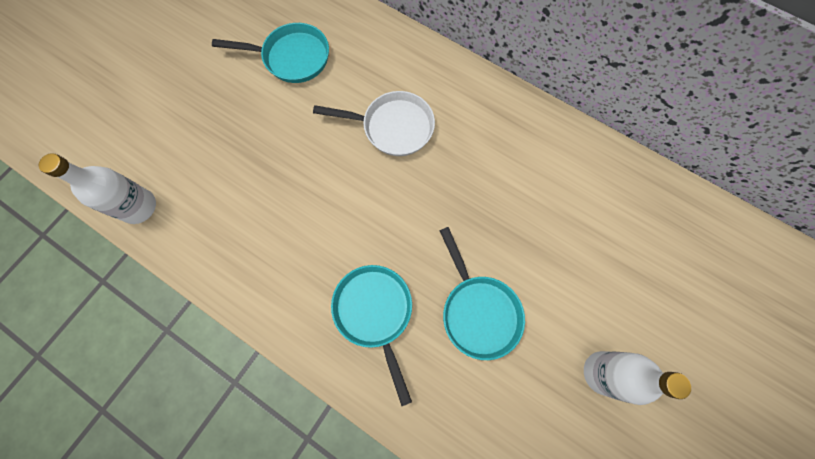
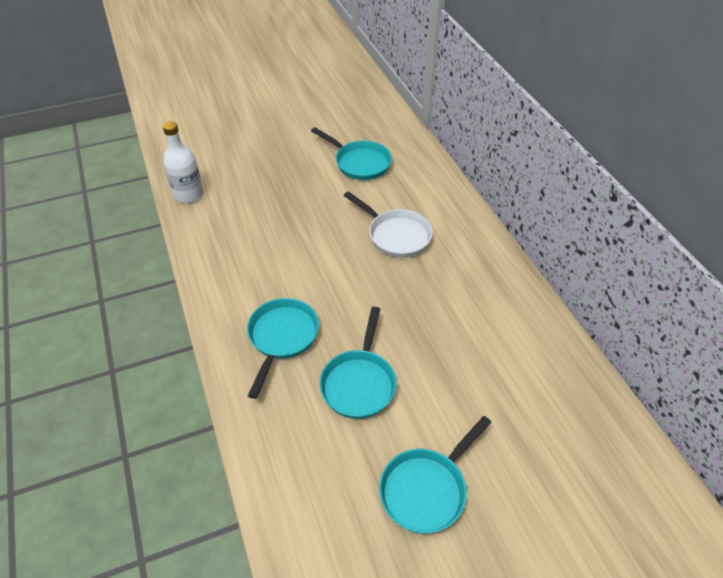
camera: 35 degrees right, 25 degrees down
white bottle [584,351,691,405] -> turquoise pan [379,416,492,534]

